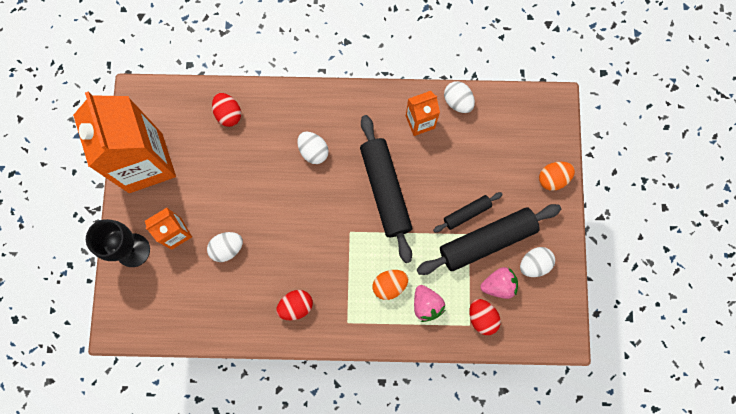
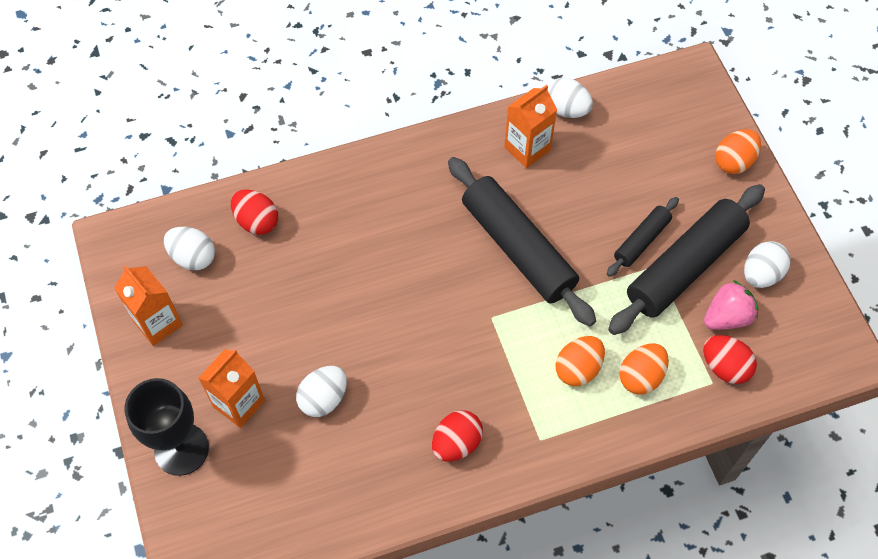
camera: 20 degrees left, 15 degrees down
orange carton [73,92,176,193] -> orange carton [114,266,183,346], size x0.47
white egg [297,132,329,164] -> white egg moved to [164,227,215,270]
pink strawberry [414,285,445,322] -> orange egg [619,343,669,395]

